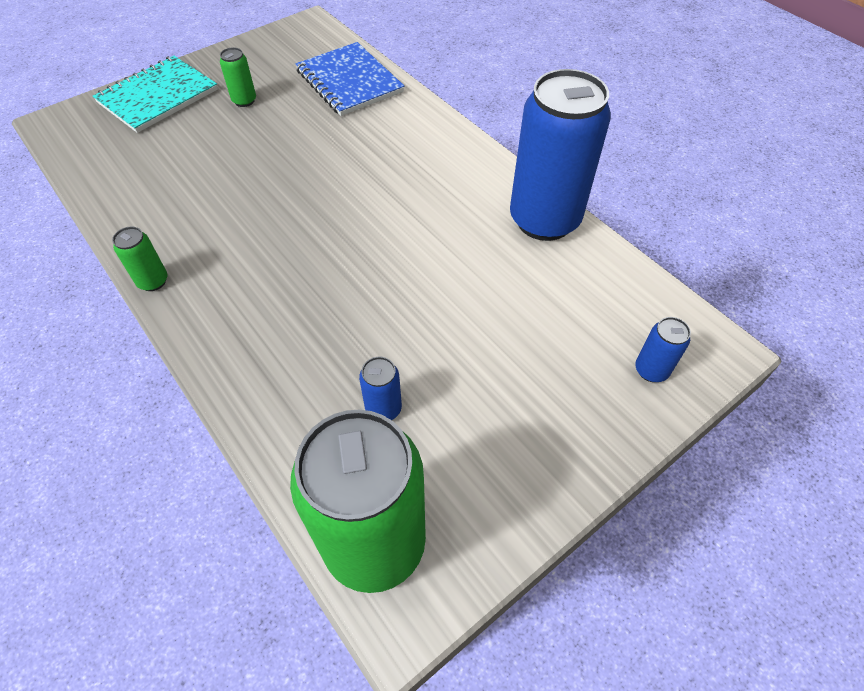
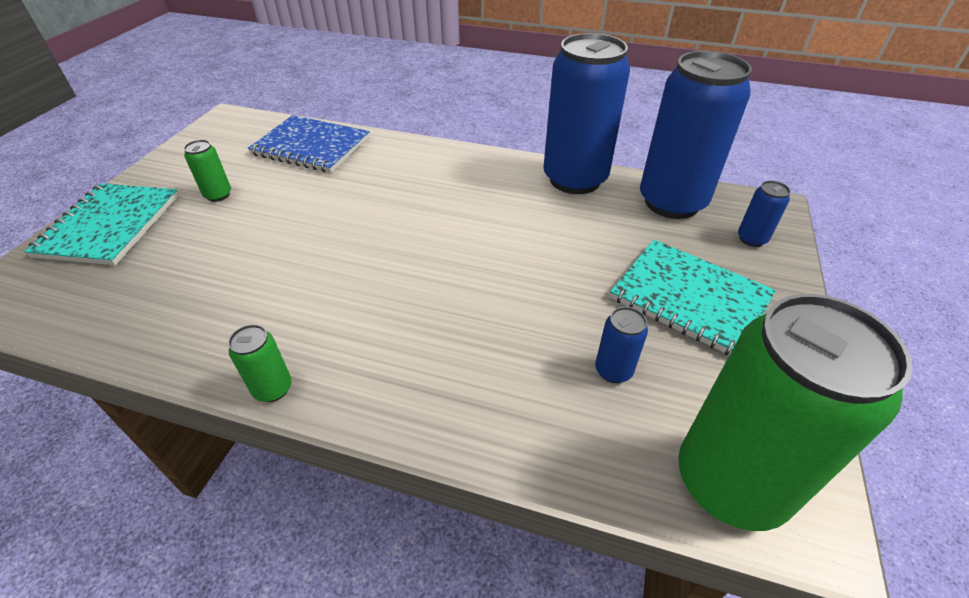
camera: 35 degrees left, 10 degrees down
none -> turquoise notebook [610,240,776,356]
none -> blue can [640,51,752,219]

